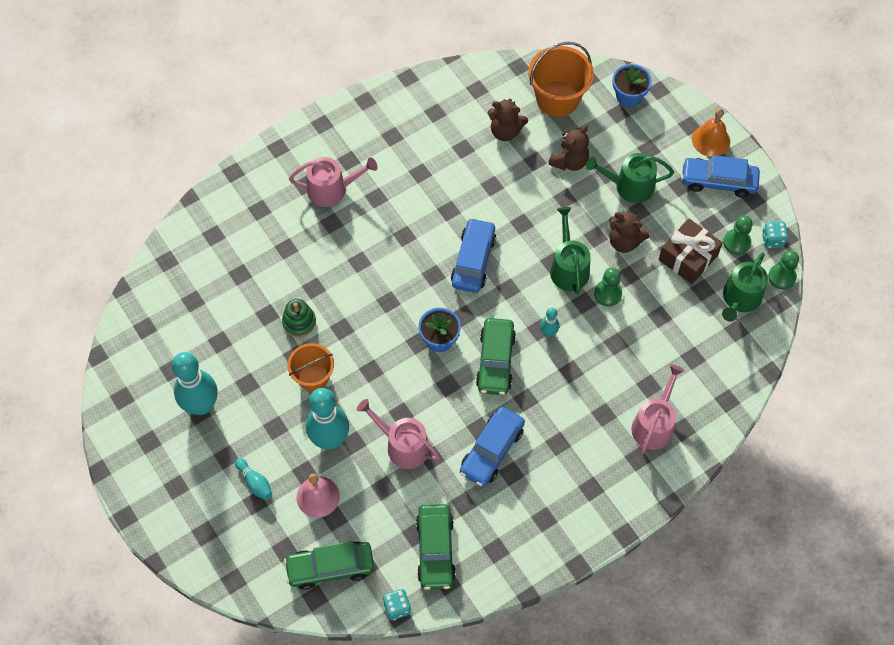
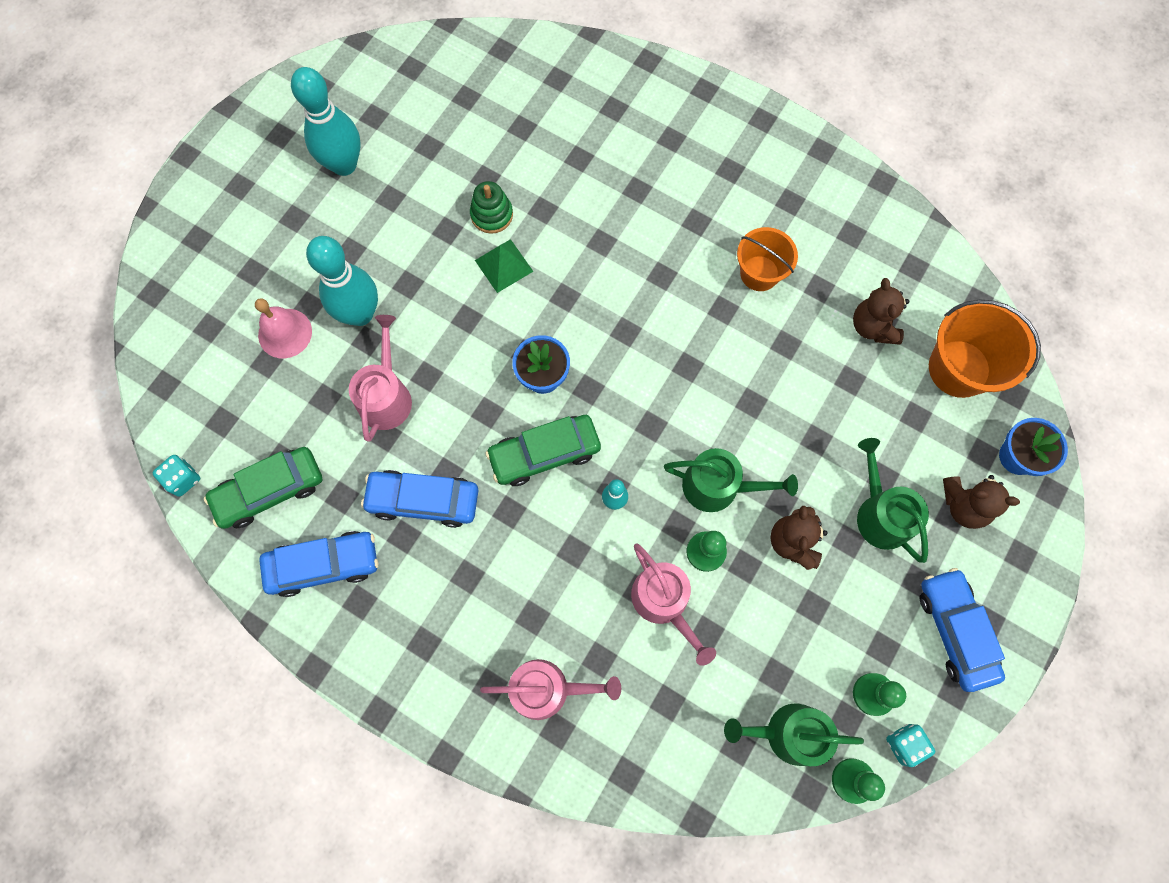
camera: 65 degrees right, 10 degrees up
turquoise bowling pin [235,458,272,500] -> none
green car [284,541,374,590] -> none
orange bucket [287,343,334,392] -> orange bucket moved to [737,227,798,291]
pink watering can [289,157,378,207] -> pink watering can moved to [631,543,716,666]
blue car [451,218,496,293] -> blue car moved to [259,531,378,597]
brown teddy bear [548,126,589,171] -> brown teddy bear moved to [943,475,1020,529]
green watering can [550,207,591,294] -> green watering can turned 45 degrees clockwise [664,448,798,512]
brown gift [659,218,723,284] -> none
orange bell [692,108,730,157] -> none
none -> green pyramid [475,239,533,293]

